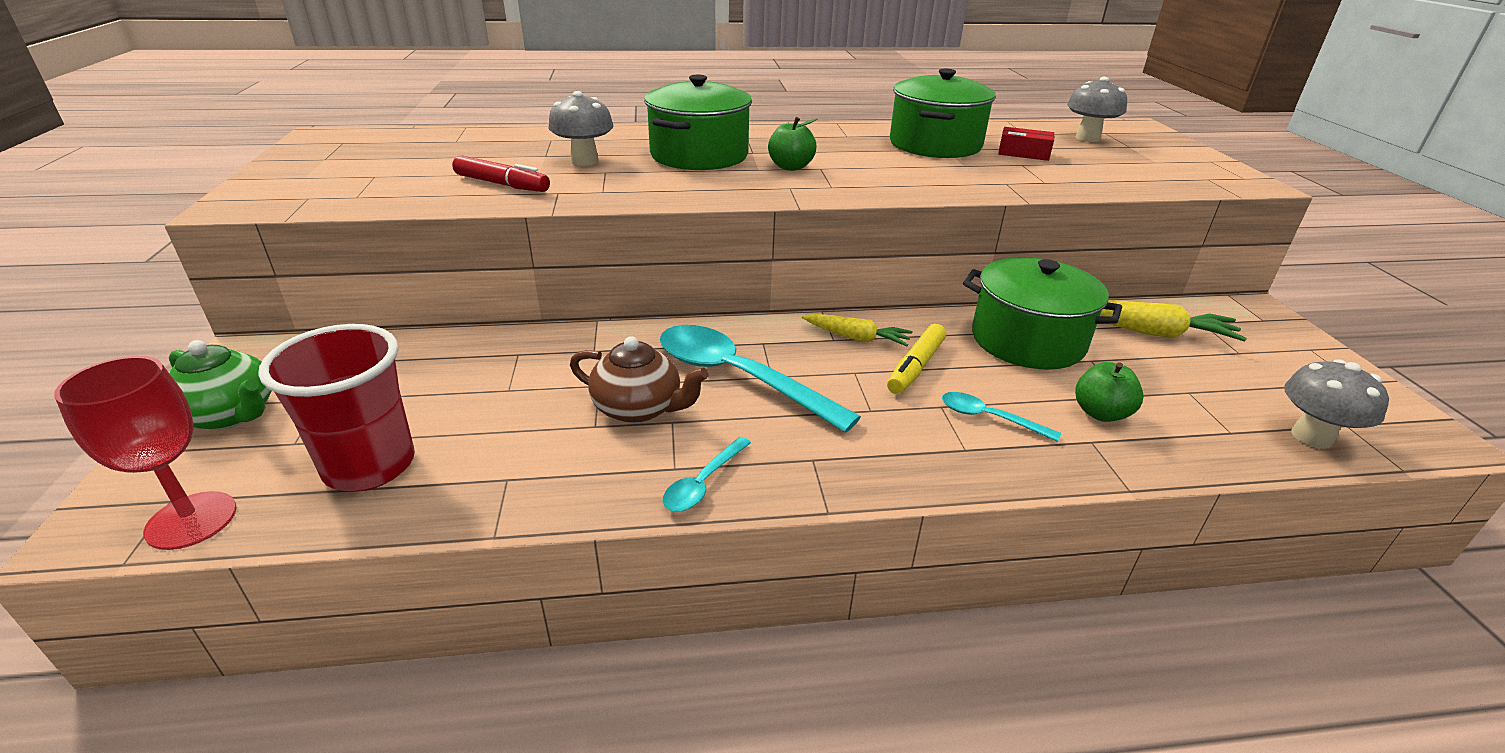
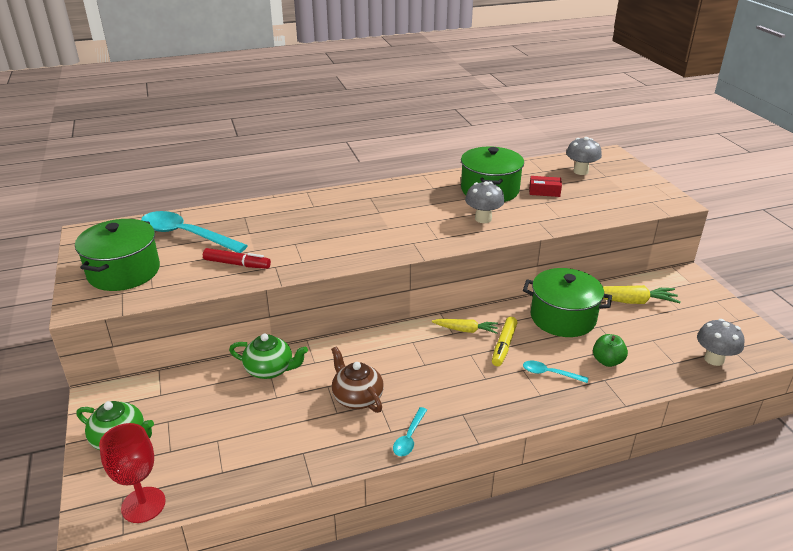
camera: 10 degrees left, 0 degrees up
red cup [258,324,415,491] -> none
grey mushroom [548,91,614,166] -> grey mushroom moved to [465,181,505,223]
brown teapot [570,336,709,423] -> brown teapot turned 135 degrees counterclockwise [331,346,384,413]
green pot [644,75,752,170] -> green pot moved to [75,219,160,291]
turquoise spoon [660,325,861,433] -> turquoise spoon moved to [141,211,248,253]
green apple [768,117,817,171] -> none
none -> green teapot [229,333,308,379]

